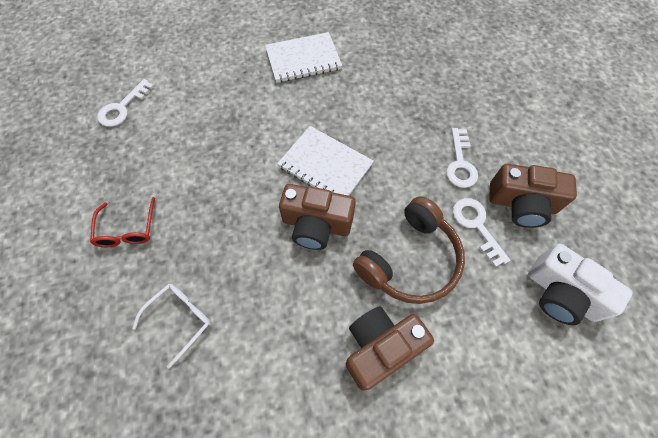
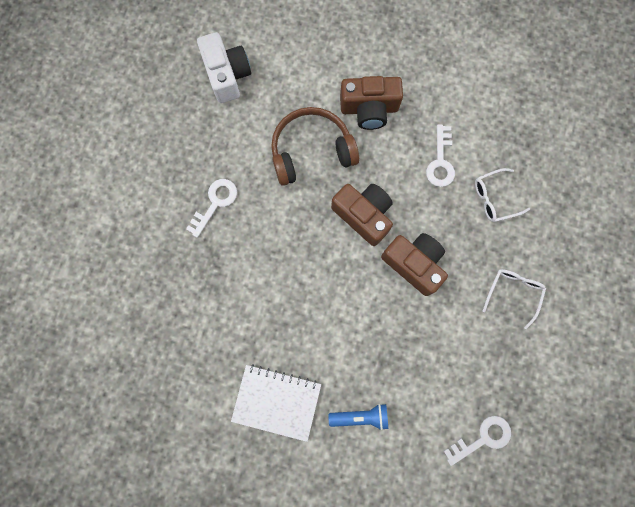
camera: 150 degrees left, 15 degrees up
red glasses [90,197,155,247] -> white glasses [483,269,546,329]
white notebook [277,126,374,196] -> none
white key [453,198,510,267] -> white key moved to [426,125,455,187]
brown camera [489,164,577,228] -> brown camera moved to [381,233,448,296]
none -> blue flashlight [328,404,388,430]

